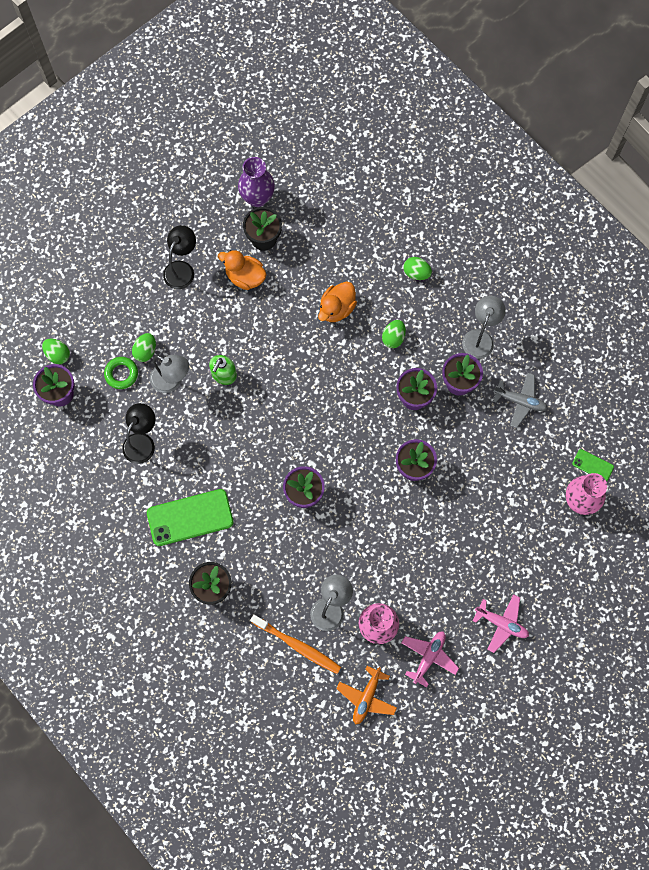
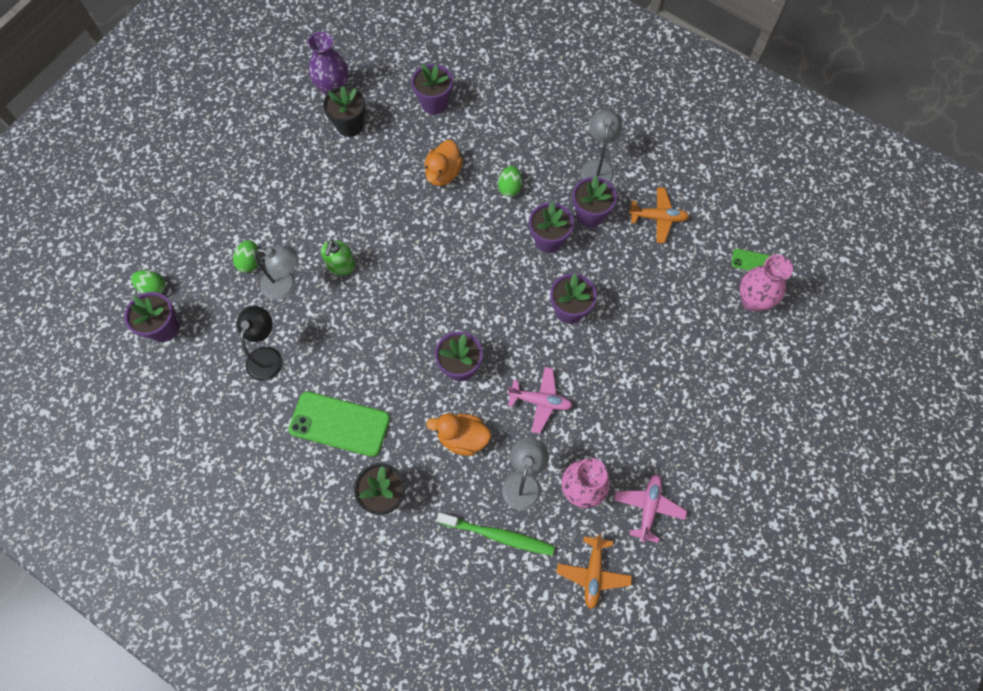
camera: 15 degrees left, 5 degrees down
green ring [104,357,138,389] -> none
green phone [147,489,234,546] -> green phone turned 45 degrees clockwise [289,391,390,457]
black lamp [163,225,196,289] -> none
orange duck [218,250,267,290] -> orange duck moved to [426,413,491,456]
orange toothbrush [250,615,341,674] -> green toothbrush [437,513,555,556]
green egg [404,257,432,280] -> none
pink plane [473,594,529,653] -> pink plane moved to [508,367,573,434]
grey plane [493,373,548,428] -> orange plane [629,187,689,243]
none -> purple flower pot [411,64,453,115]

